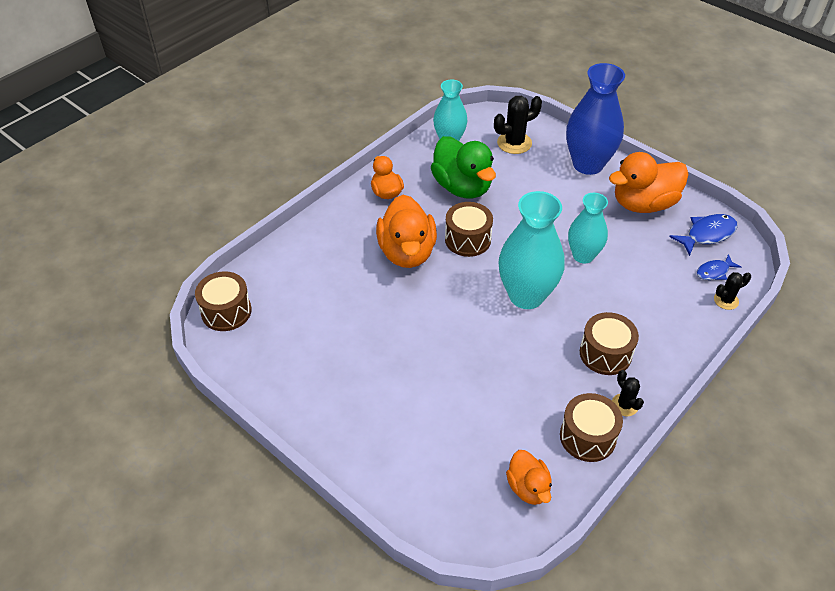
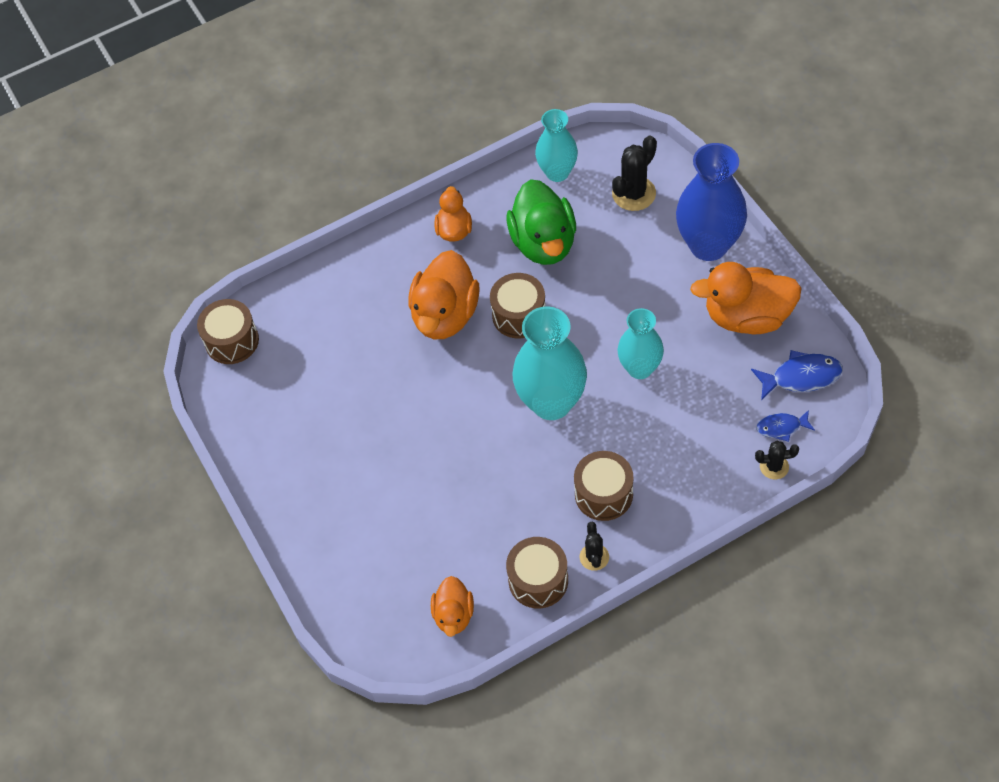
camera: 25 degrees right, 10 degrees up
black cactus [494,96,542,154] -> black cactus turned 45 degrees counterclockwise [612,136,657,211]

